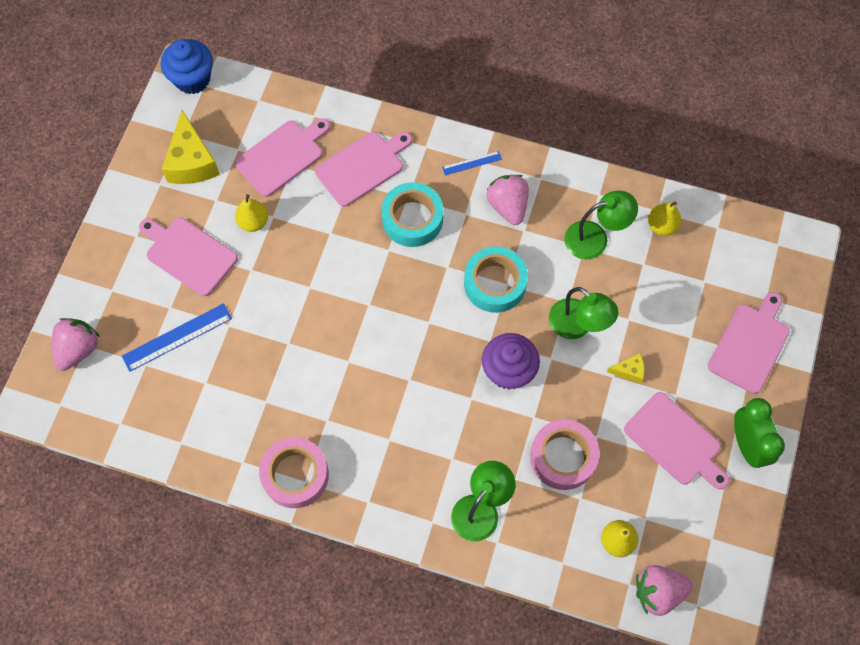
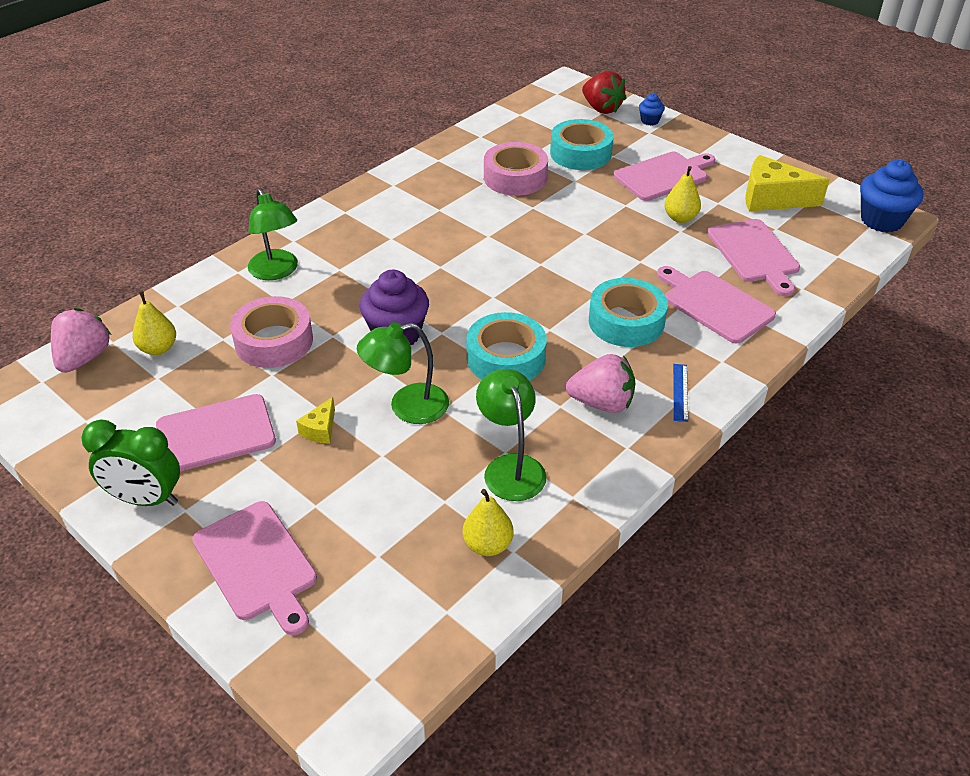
camera: 115 degrees right, 25 degrees down
pink strawberry [52,318,100,371] -> red strawberry [582,71,626,114]
blue ruler [122,303,232,372] -> turquoise tape [550,119,614,170]
pink tape [259,437,329,508] -> pink tape moved to [484,142,548,196]
pink cutting board [315,132,412,207] -> pink cutting board turned 150 degrees clockwise [657,266,776,343]
green lamp [564,191,638,259] -> green lamp turned 150 degrees clockwise [476,369,546,501]
none -> blue cupcake [639,93,665,125]

